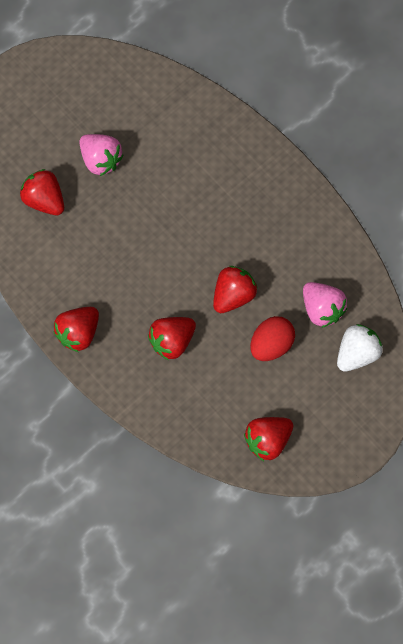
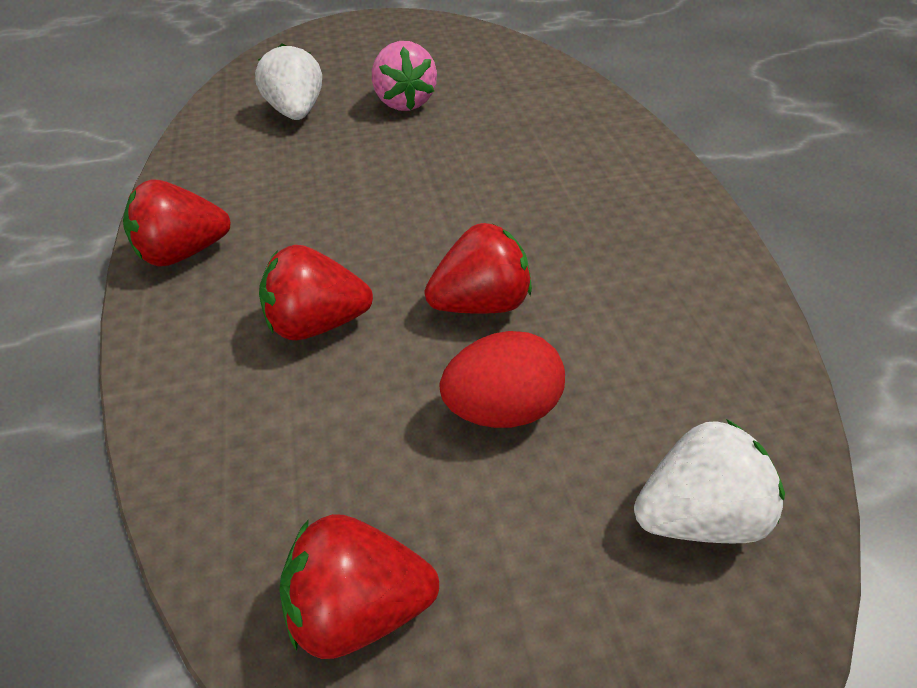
camera: 30 degrees right, 25 degrees down
red strawberry [20,169,64,215] -> white strawberry [255,43,322,120]
pink strawberry [303,282,347,328] -> none

